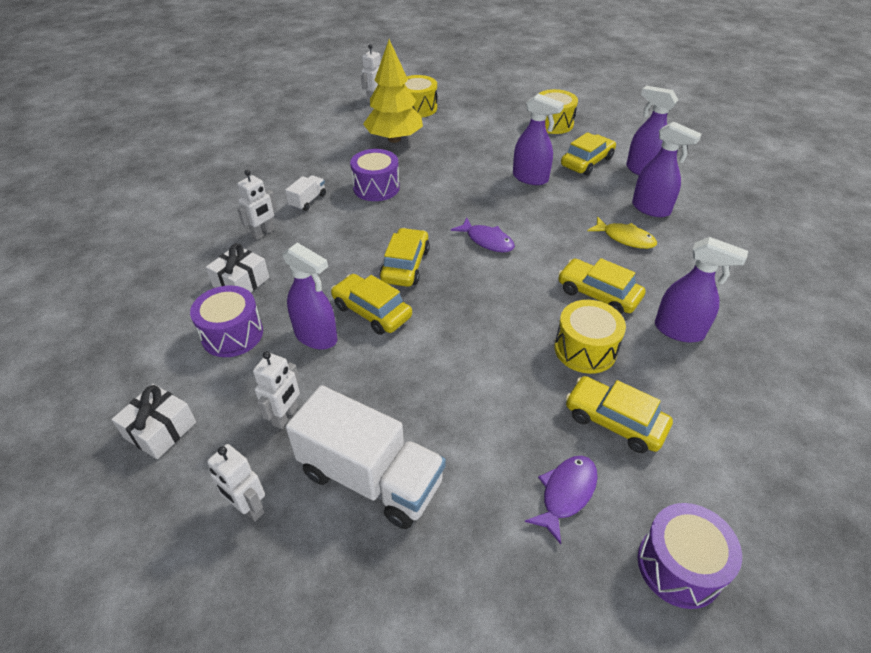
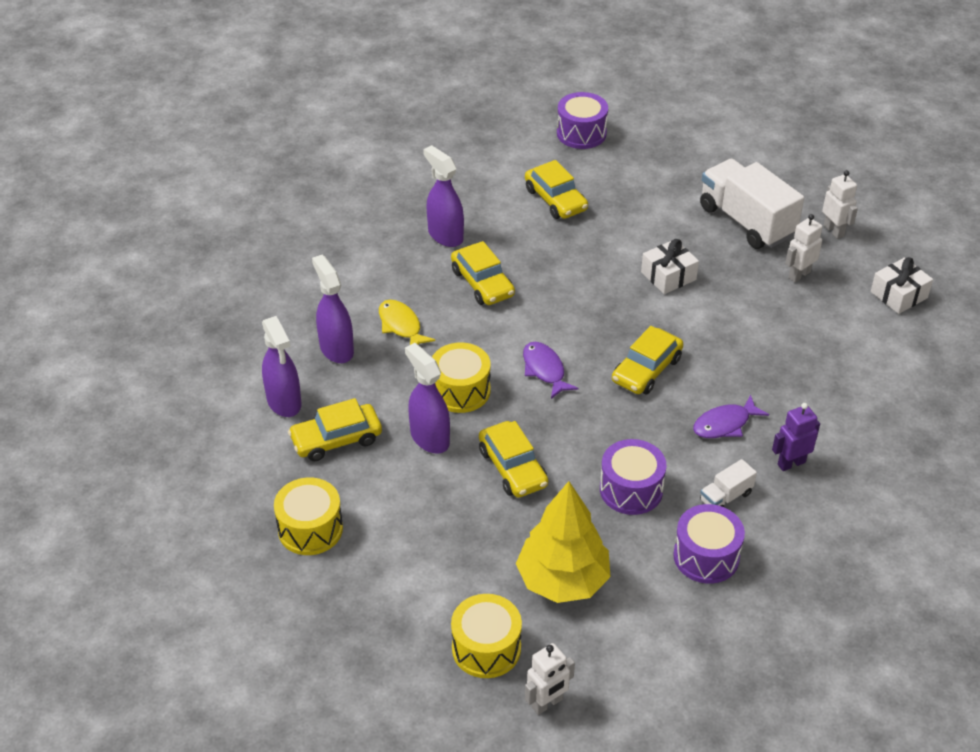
camera: 155 degrees left, 0 degrees up
purple drum [190,285,263,357] -> purple drum moved to [673,504,745,584]
white gift [206,243,269,292] -> white gift moved to [641,239,699,294]
white robot [237,170,277,240] -> purple robot [772,403,820,471]
purple spray bottle [282,243,337,350] -> none
yellow car [331,274,412,335] -> yellow car moved to [479,421,548,498]
purple fish [524,456,598,544] -> purple fish moved to [693,394,769,438]
yellow drum [555,300,626,374] -> yellow drum moved to [432,342,490,413]

